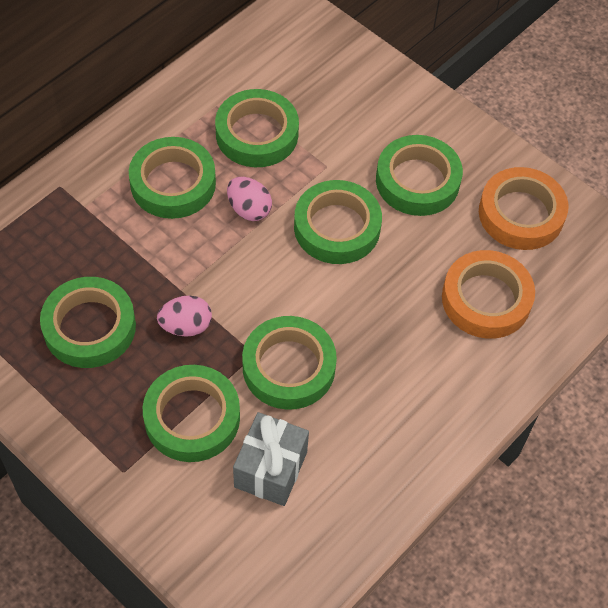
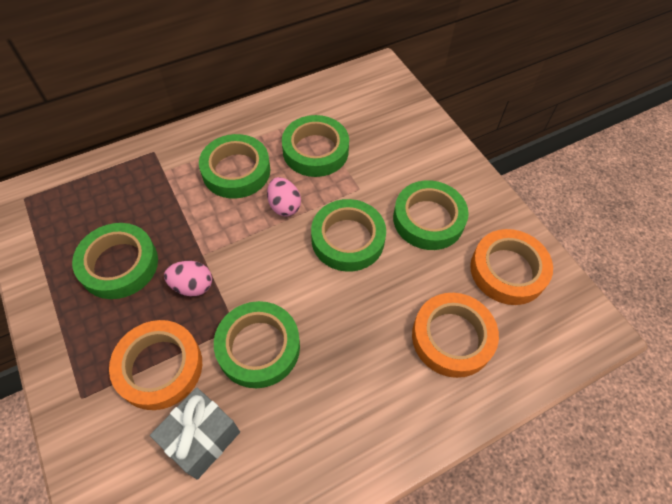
camera: 20 degrees right, 0 degrees up
green tape [143,365,240,462] -> orange tape [109,320,202,410]

